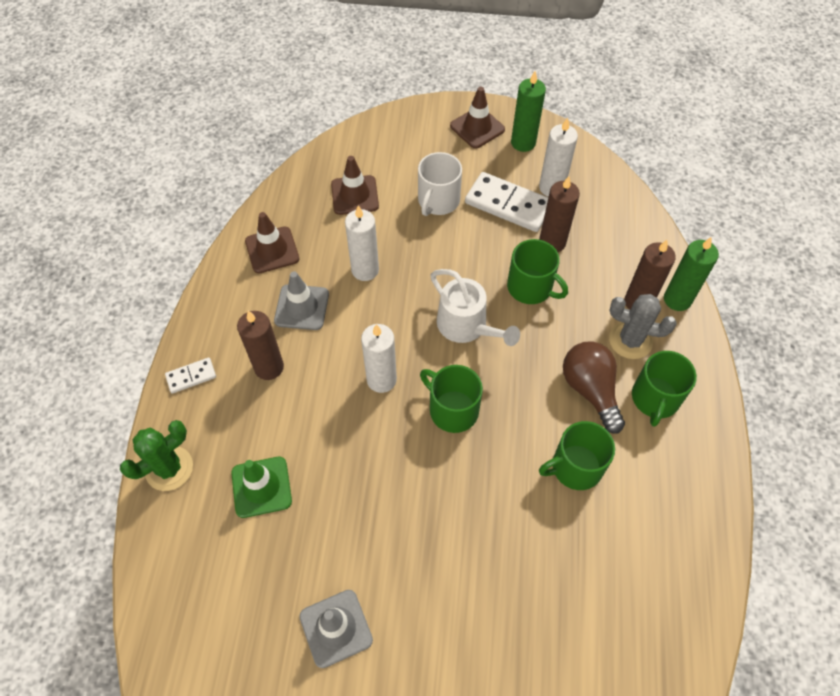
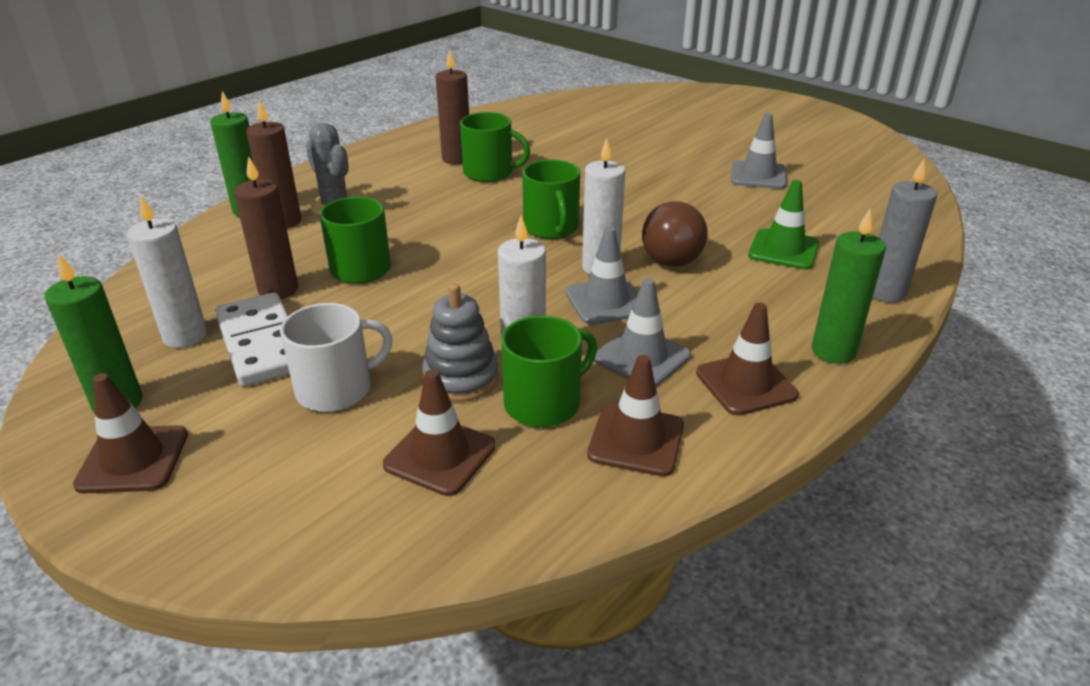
camera: 145 degrees left, 25 degrees down
green cactus [120,420,193,491] -> grey candle [873,159,937,303]
white domino [165,358,216,393] -> green candle [812,209,886,364]
brown candle [237,311,284,380] -> brown candle moved to [436,49,469,164]
white watering can [430,269,520,346] -> none
brown light bulb [563,342,625,434] -> brown light bulb moved to [642,201,708,267]
green mug [632,351,697,427] -> green mug moved to [501,316,597,427]
none -> grey stacking toy [422,283,499,402]
none -> grey traffic cone [565,227,638,325]
none -> brown traffic cone [696,303,799,415]

